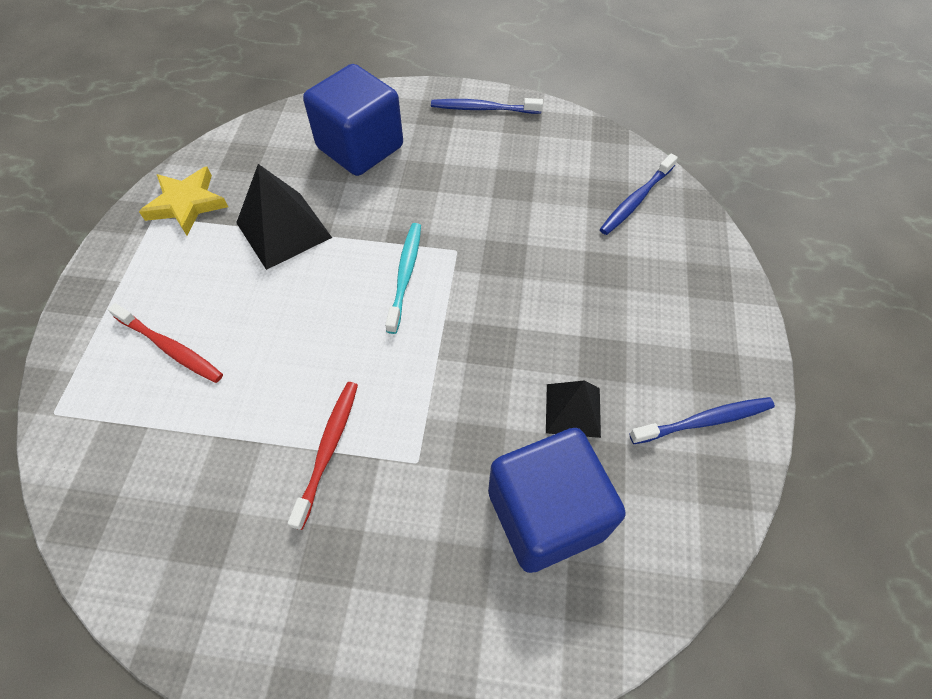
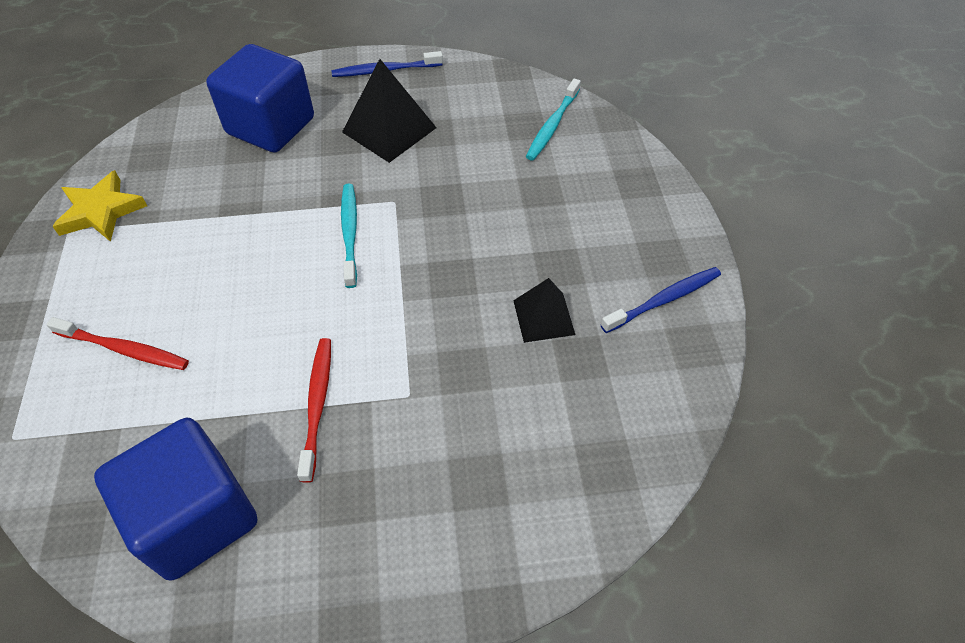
camera: 15 degrees left, 5 degrees down
black pyramid [236,164,332,270] -> black pyramid moved to [342,59,436,163]
blue cube [488,428,626,573] -> blue cube moved to [94,418,257,580]
blue toothbrush [600,154,678,235] -> turquoise toothbrush [526,79,581,161]

